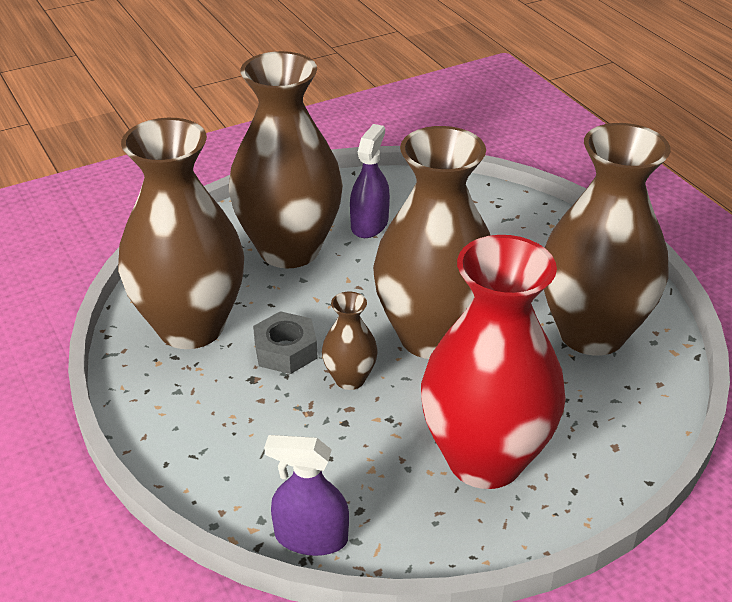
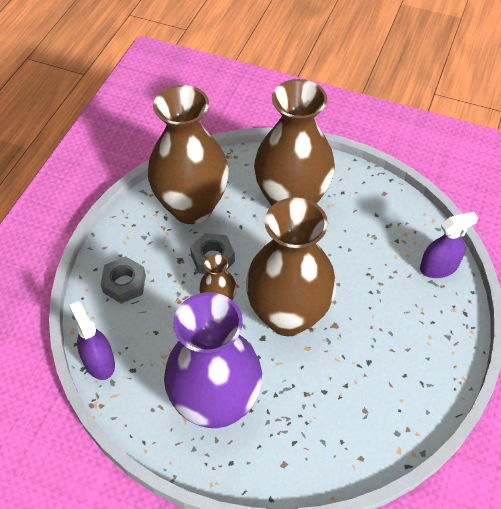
camera: 50 degrees right, 15 degrees up
purple spray bottle [350,124,390,238] -> purple spray bottle moved to [420,211,478,278]
red vase [421,235,566,489] -> purple vase [164,292,262,428]
brown vase [544,123,671,356] -> none
none -> grey nut [101,257,146,304]

